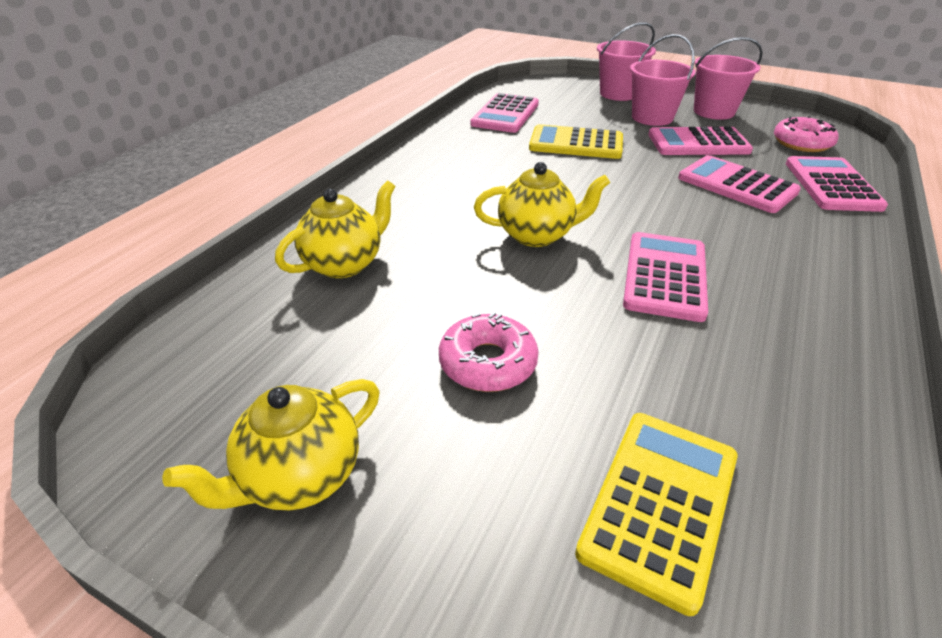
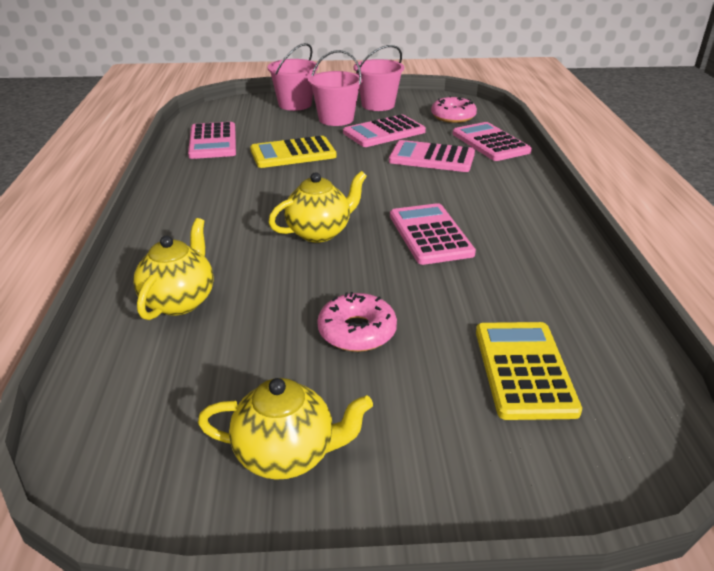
camera: 30 degrees left, 5 degrees down
yellow teapot [162,379,379,510] -> yellow teapot turned 105 degrees counterclockwise [198,378,373,480]

